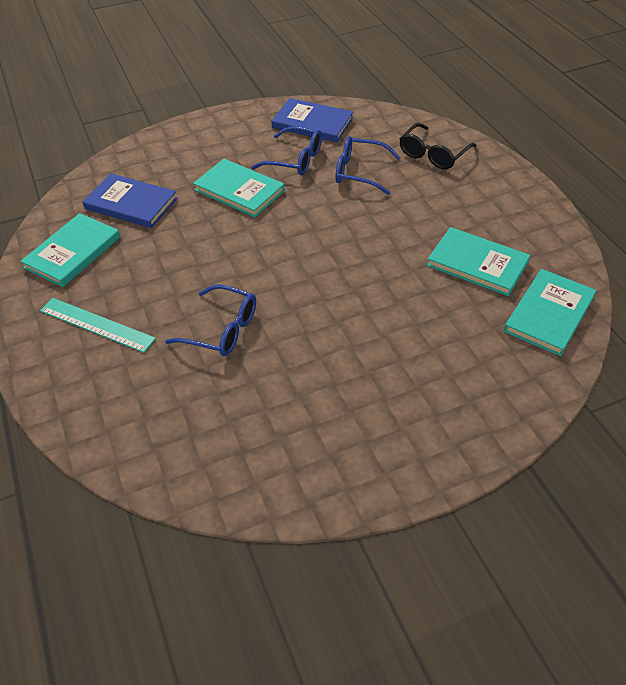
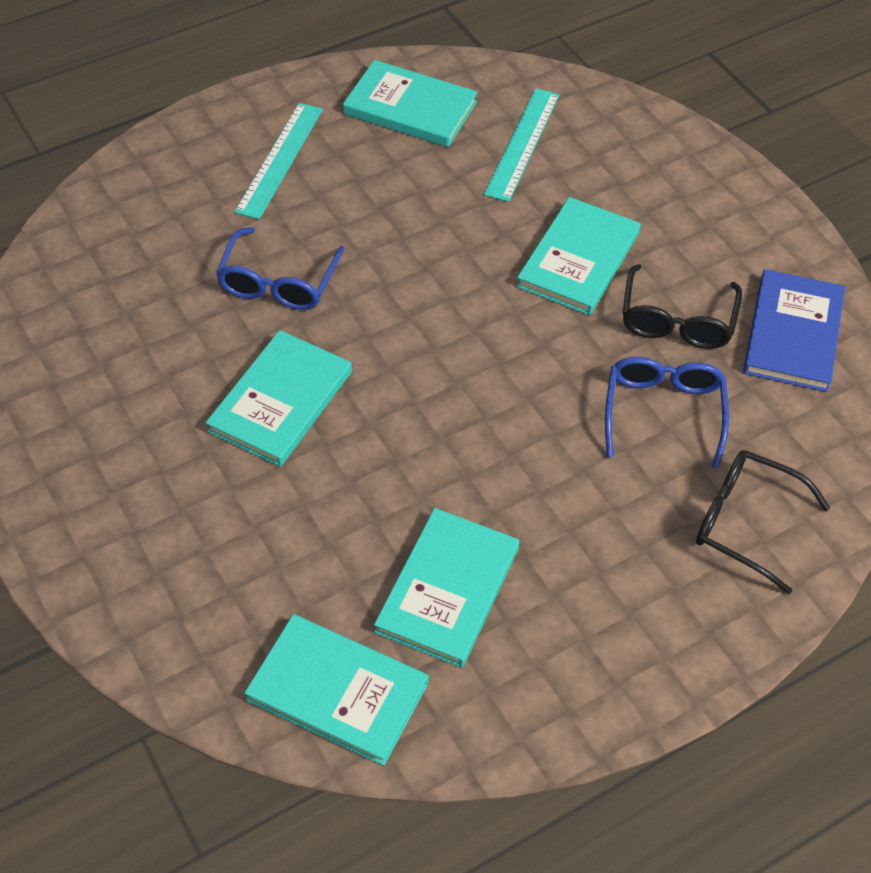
camera: 80 degrees right, 5 degrees up
blue book [82,173,177,228] -> turquoise ruler [484,88,559,202]
blue glasses [251,126,322,175] -> black glasses [622,264,742,349]
none -> turquoise book [206,330,352,467]

